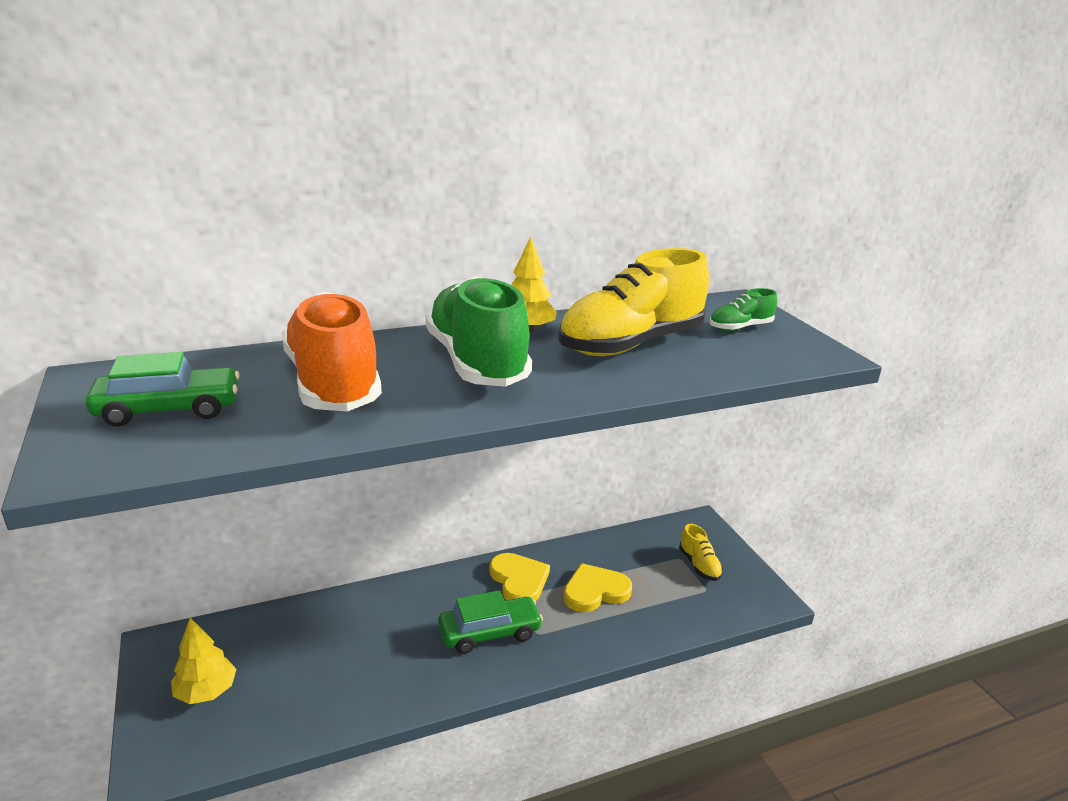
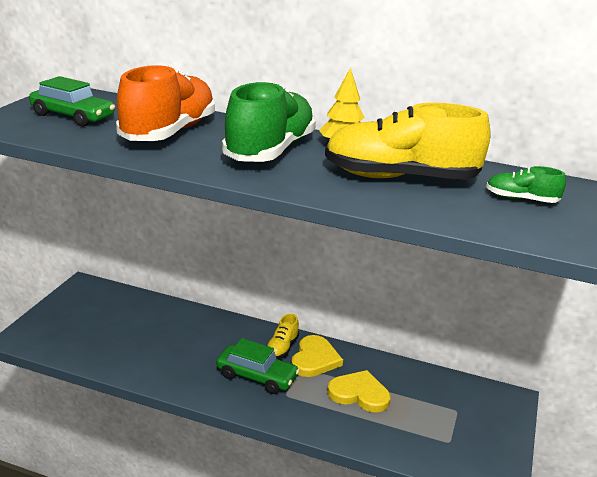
camera: 40 degrees right, 0 degrees up
yellow tree [171,618,237,704] -> none
yellow shoe [679,524,723,581] -> yellow shoe moved to [267,314,299,359]

